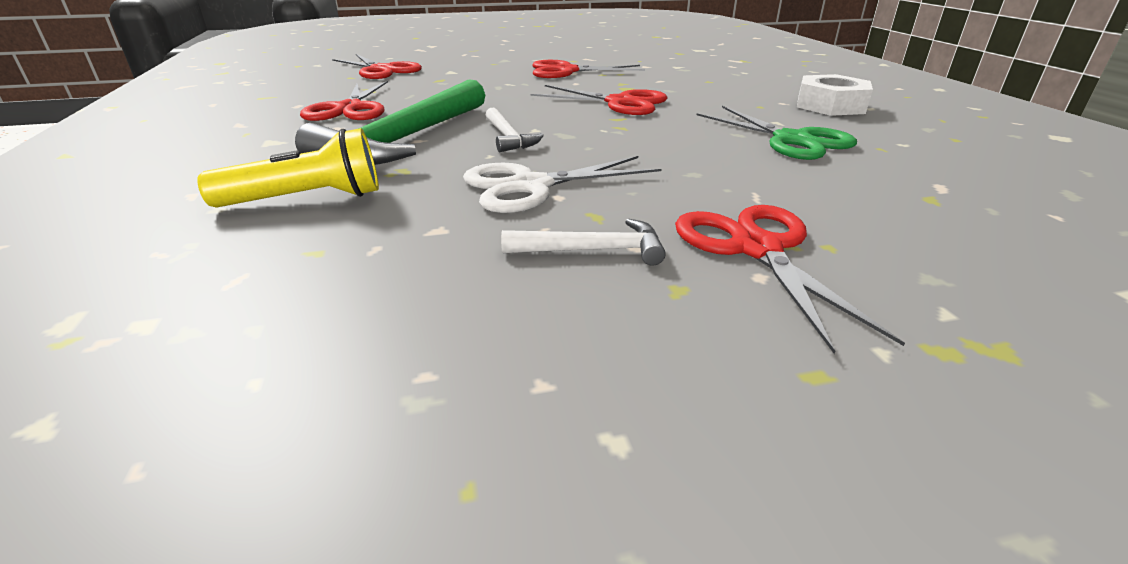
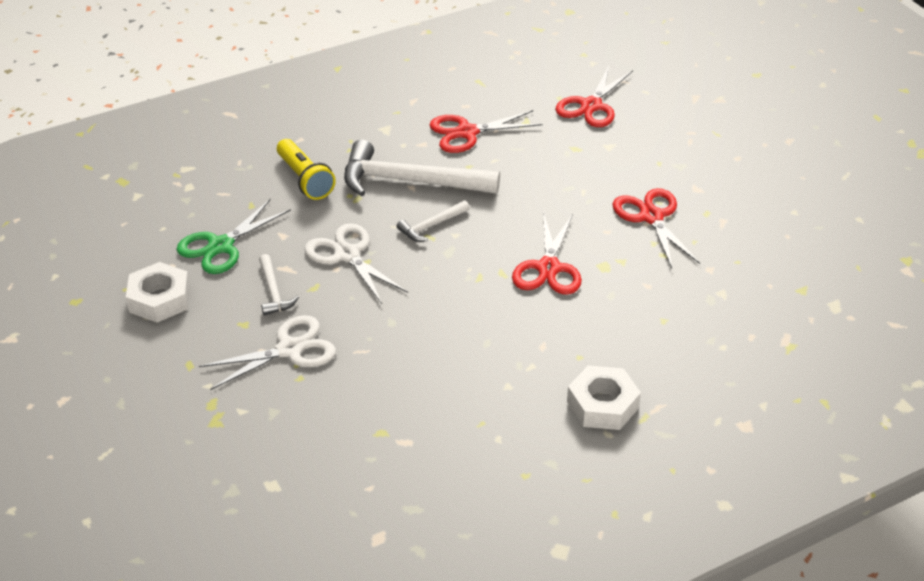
camera: 75 degrees right, 10 degrees up
green hammer [295,79,485,165] -> white hammer [344,140,500,196]
red scissors [675,205,905,354] -> white scissors [199,315,336,390]
green scissors [697,106,857,160] -> green scissors moved to [177,198,291,274]
none -> white nut [126,262,190,323]

